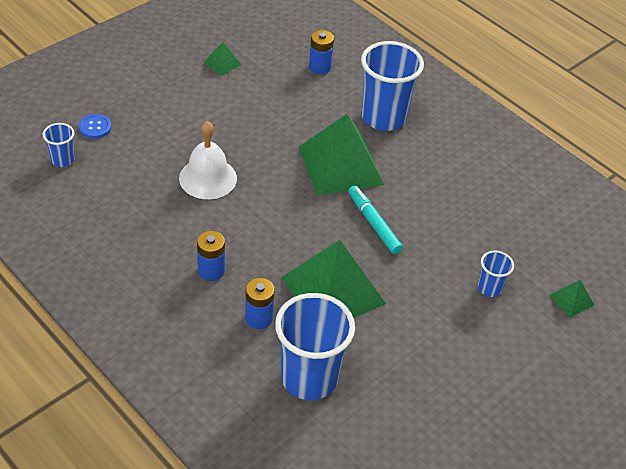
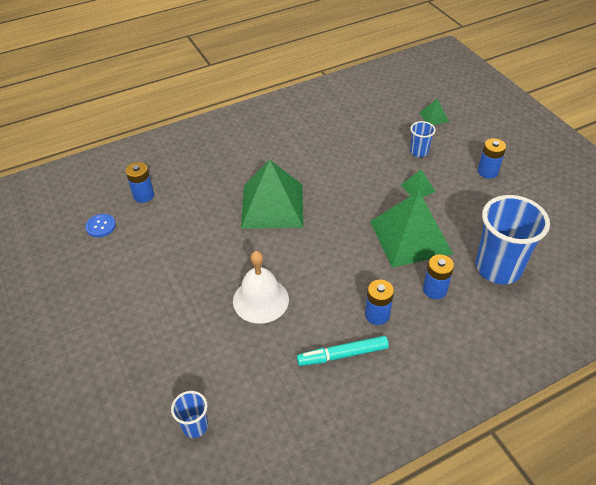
camera: 70 degrees left, 0 degrees up
blue button [79,114,112,139] -> blue button moved to [85,214,116,237]
green pyramid [204,42,242,76] -> green pyramid moved to [401,170,436,197]
turquoise marker [348,185,403,254] -> turquoise marker moved to [297,336,389,366]
blue cup [361,41,424,131] -> none
none -> blue battery [478,138,506,179]

